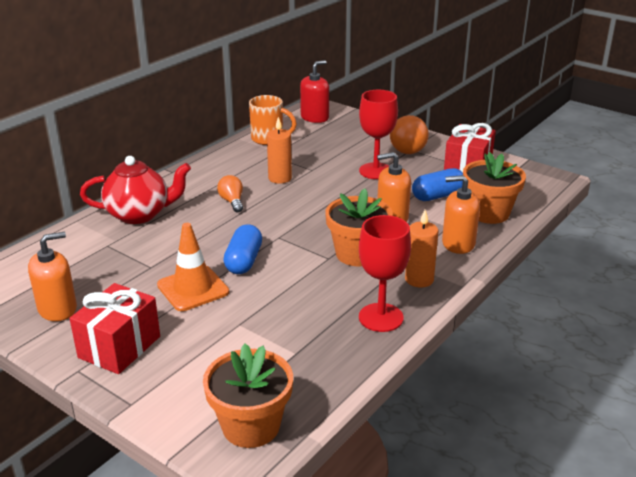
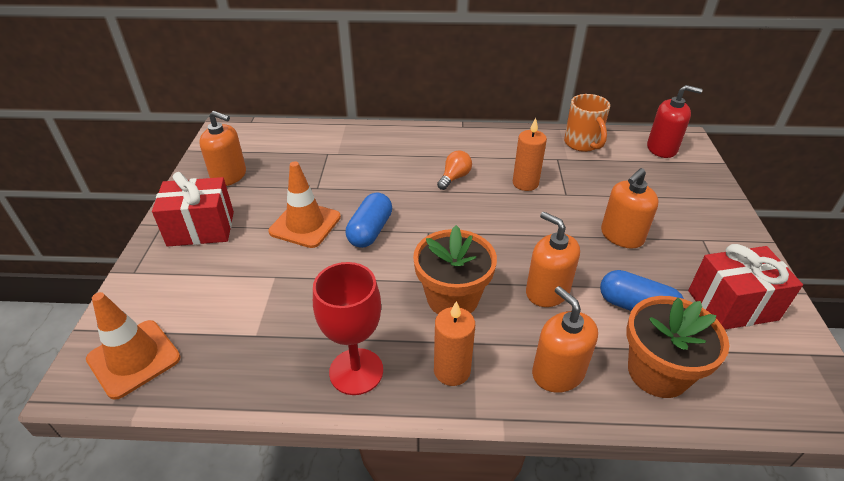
camera: 55 degrees right, 10 degrees up
red teapot [80,156,191,224] -> none
orange flower pot [203,344,293,448] -> orange traffic cone [86,292,181,400]
blue capsule [223,224,262,274] -> blue capsule turned 45 degrees counterclockwise [346,192,392,248]
red goblet [359,90,398,179] -> orange soap dispenser [601,168,659,249]
orange light bulb [390,115,429,154] -> none

